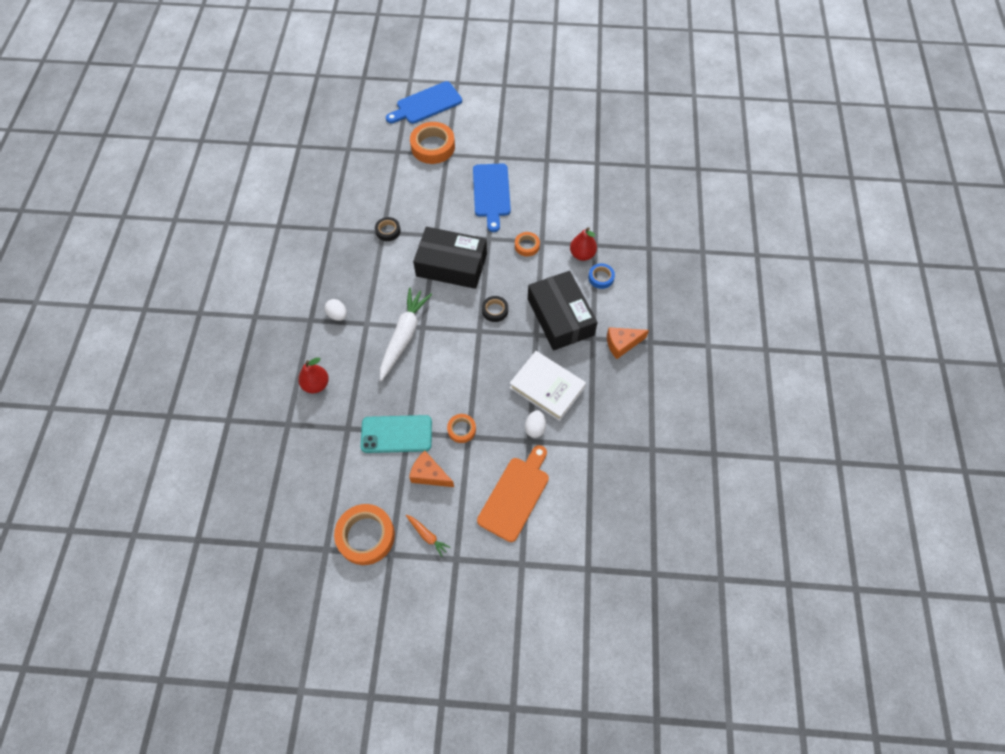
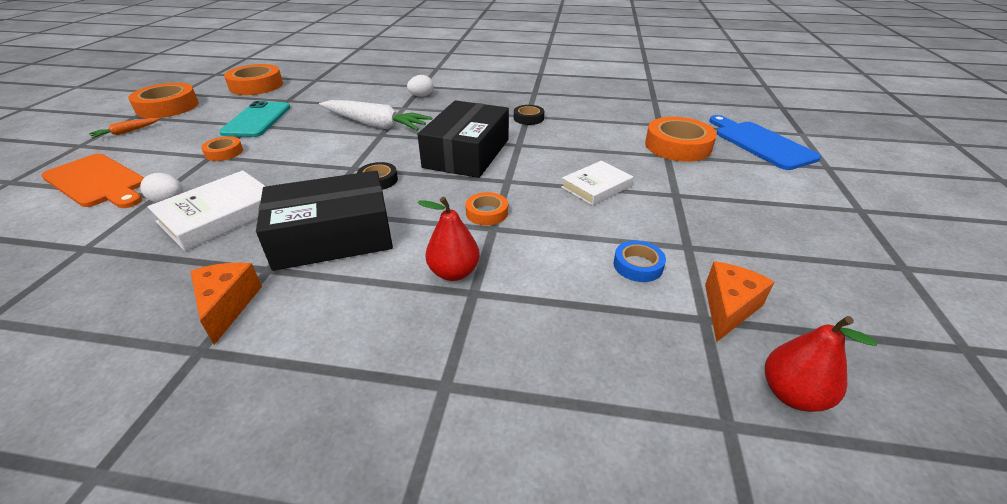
camera: 95 degrees right, 25 degrees down
red pear [298,357,329,393] -> red pear moved to [765,316,878,412]
orange cheese [409,451,454,487] -> orange cheese moved to [705,261,774,342]
blue cutting board [473,163,511,232] -> white book [561,161,633,205]
blue tape [588,263,615,289] -> blue tape moved to [613,241,666,282]
none -> orange tape [224,64,283,95]

